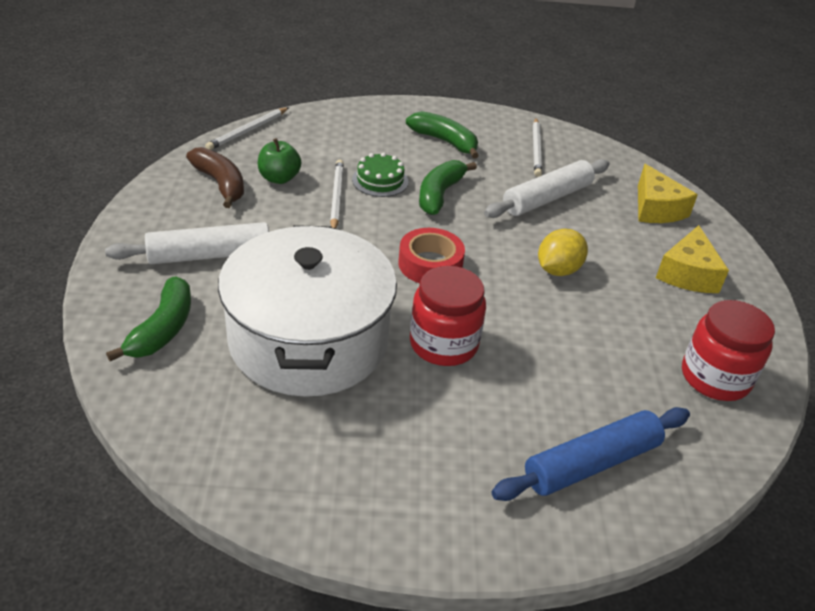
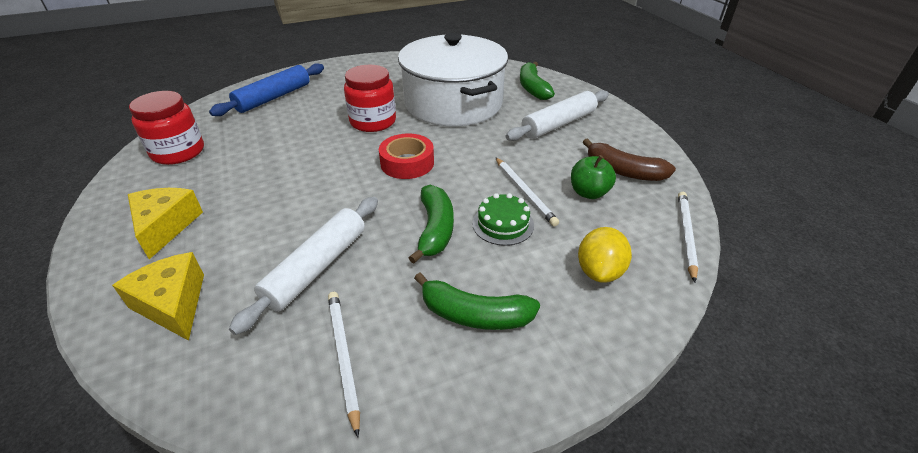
camera: 160 degrees right, 0 degrees up
yellow lemon [538,229,588,276] -> yellow lemon moved to [578,227,632,283]

